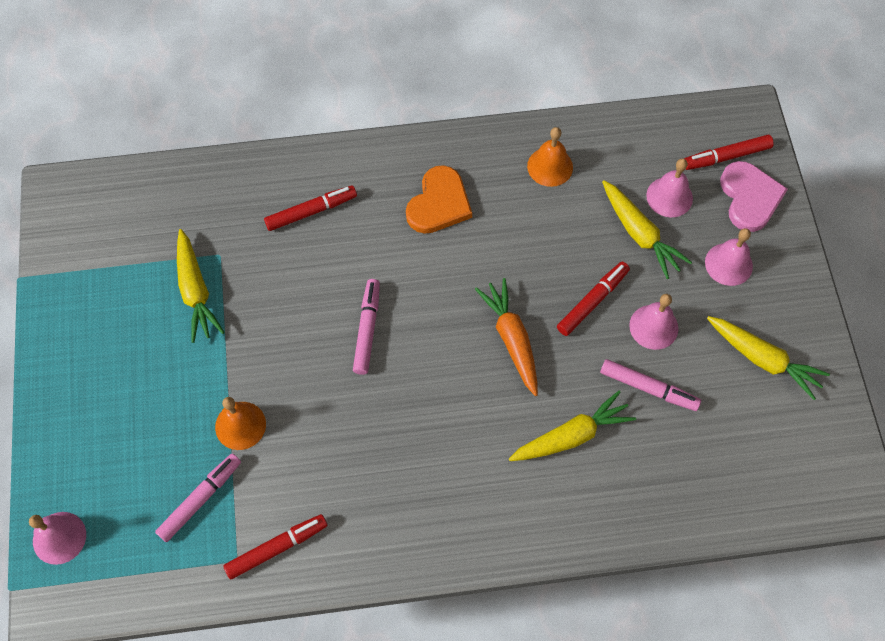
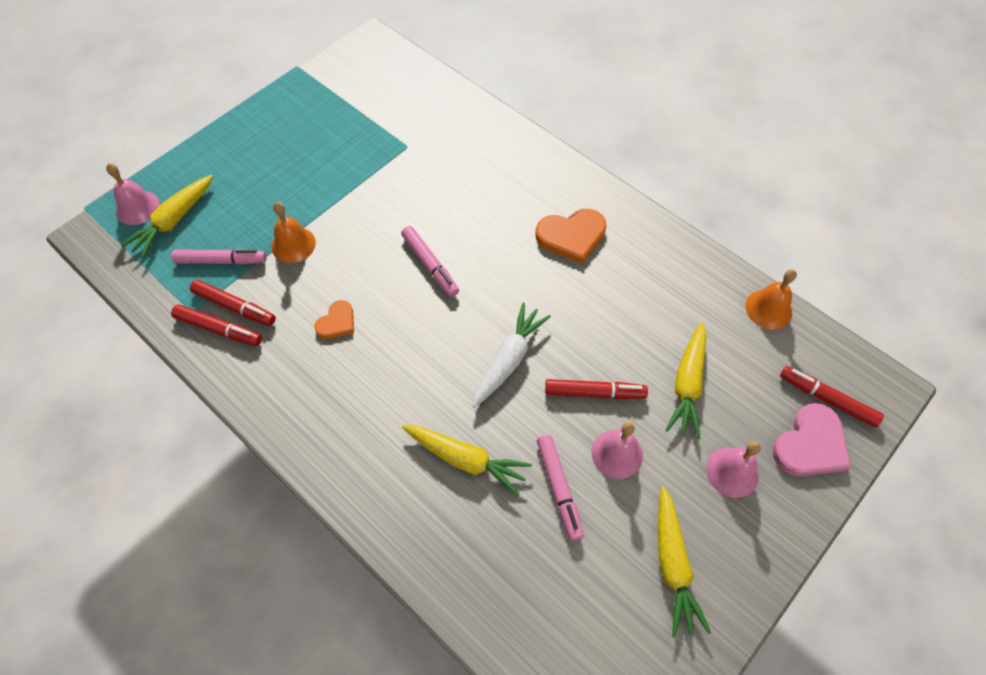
camera: 50 degrees right, 5 degrees down
yellow carrot [177,229,225,343] -> yellow carrot moved to [121,175,213,258]
red marker [264,186,357,231] -> red marker moved to [190,280,276,326]
pink marker [353,279,380,375] -> pink marker turned 90 degrees clockwise [401,226,459,297]
orange carrot [475,278,538,396] -> white carrot [472,303,551,408]
orange bell [527,127,573,187] -> orange bell moved to [745,269,797,330]
pink bell [646,158,693,217] -> none
none -> orange heart [314,300,354,339]

